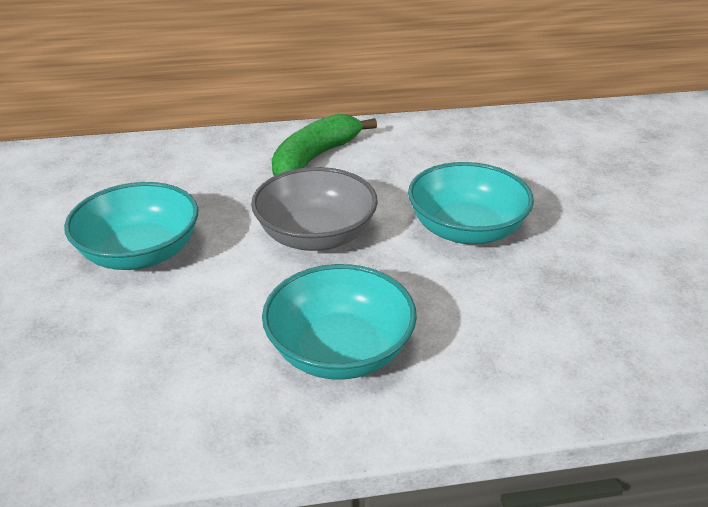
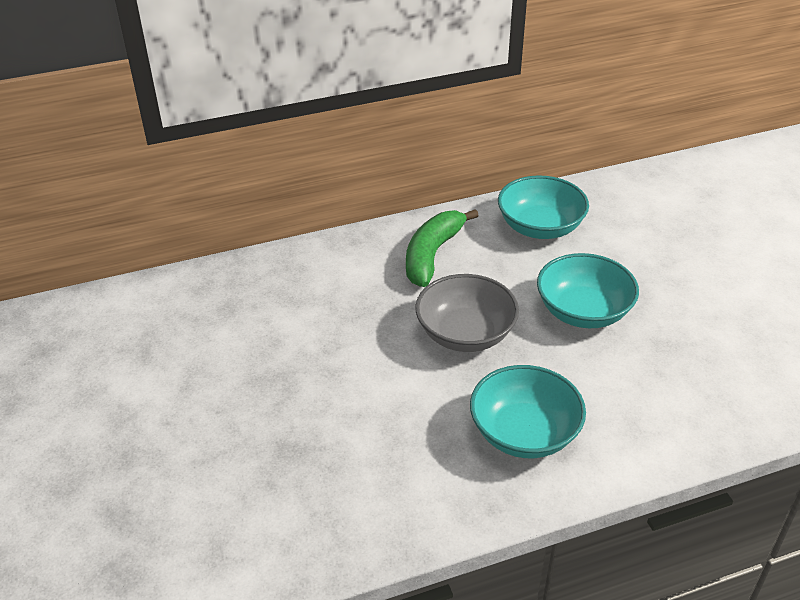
camera: 10 degrees left, 5 degrees up
turquoise bowl [64,182,198,270] -> turquoise bowl moved to [498,175,589,239]

